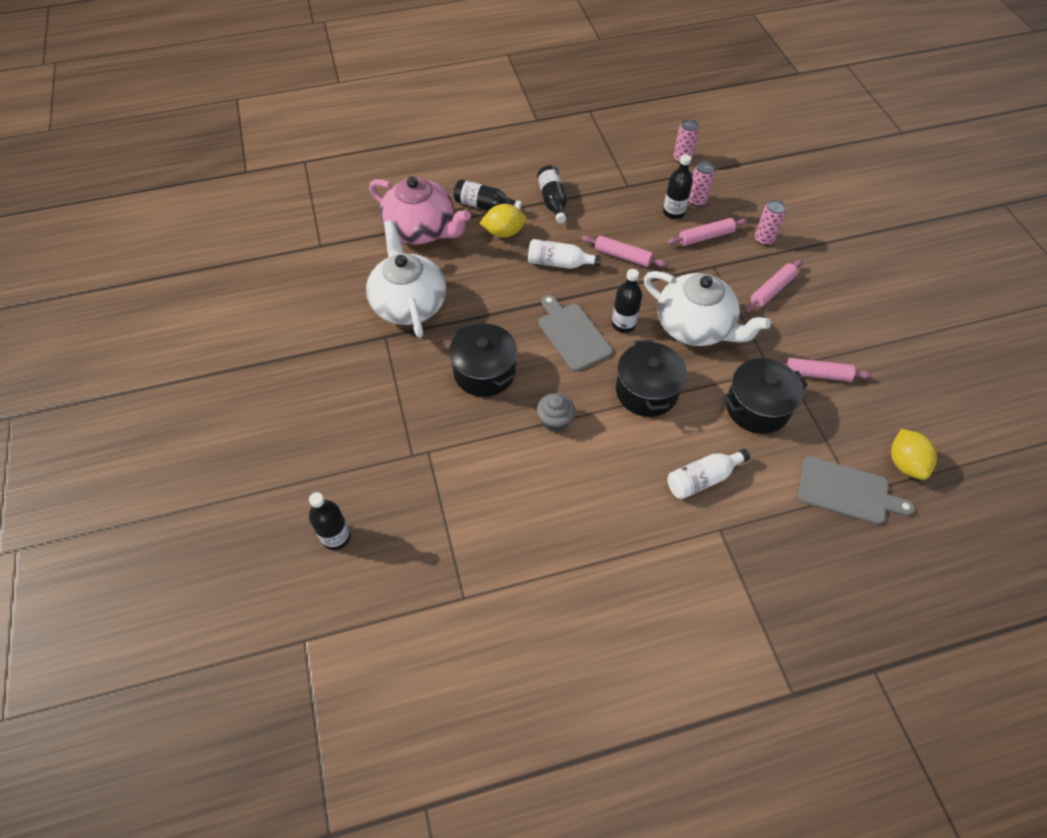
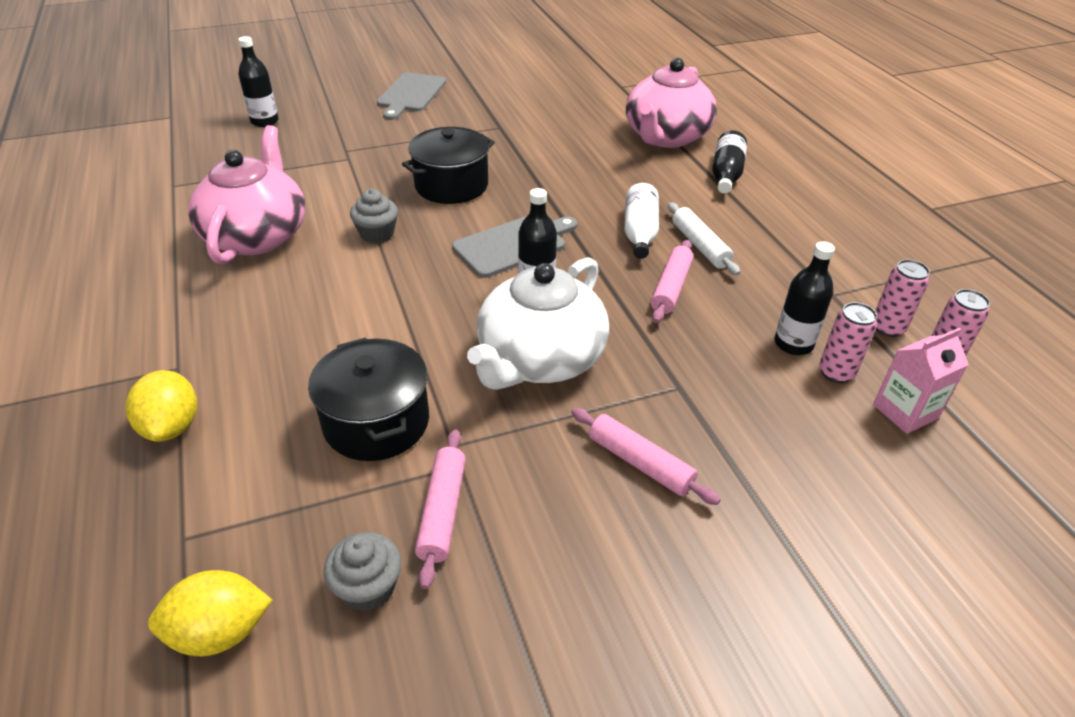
camera: 85 degrees right, 15 degrees down
white teapot [366,220,446,338] -> none
yellow lemon [480,204,527,238] -> yellow lemon moved to [126,370,197,442]
black bottle [537,165,567,223] -> none
black pot [616,339,687,417] -> none
pink rolling pin [667,218,747,246] -> none
white bottle [667,449,750,499] -> none
pink can [755,200,786,246] -> pink can moved to [875,260,930,337]
grey cutting board [798,456,915,525] -> grey cutting board moved to [377,72,446,120]
none -> pink teapot [188,125,305,264]
none -> grey cupcake [324,532,401,612]
none -> white rolling pin [668,202,740,275]
none -> pink carton [873,328,969,434]

